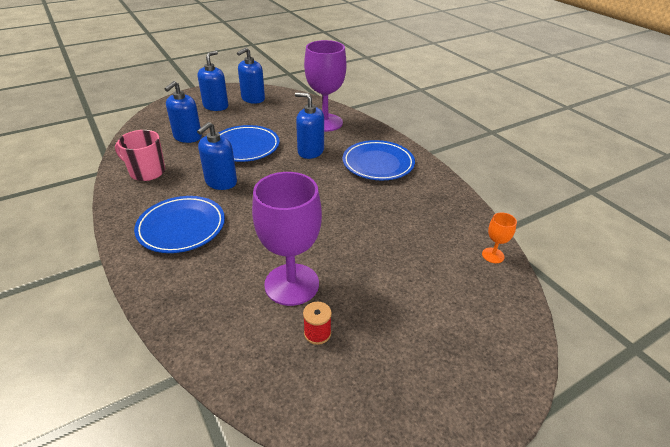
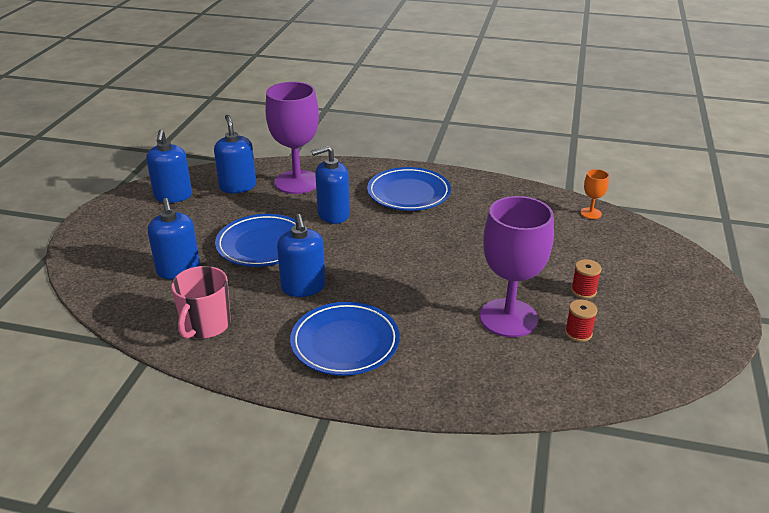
camera: 45 degrees left, 5 degrees down
pink mug [115,130,165,181] -> pink mug turned 45 degrees counterclockwise [171,266,231,339]
blue soap dispenser [198,51,228,111] -> blue soap dispenser moved to [214,115,256,193]
none -> red spool [571,259,601,299]

